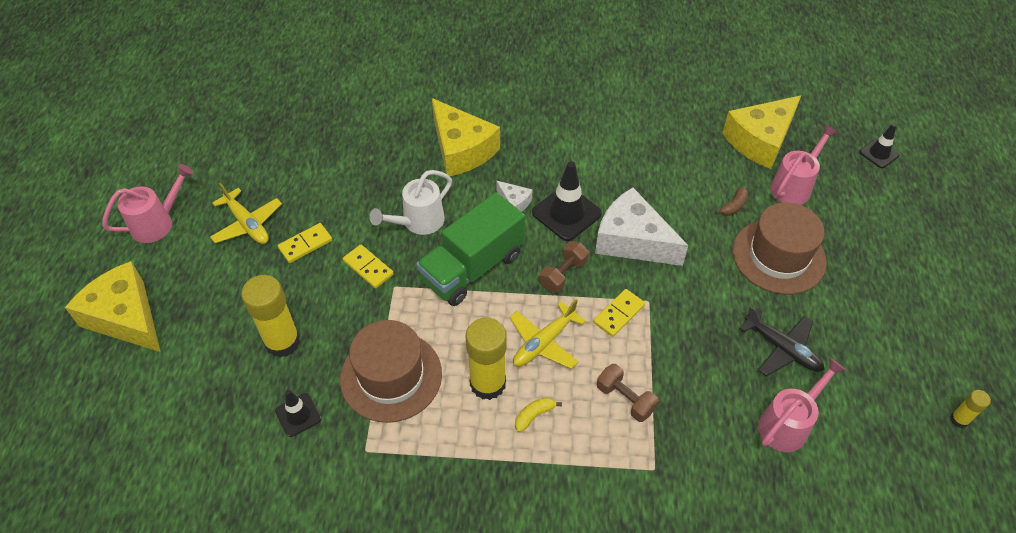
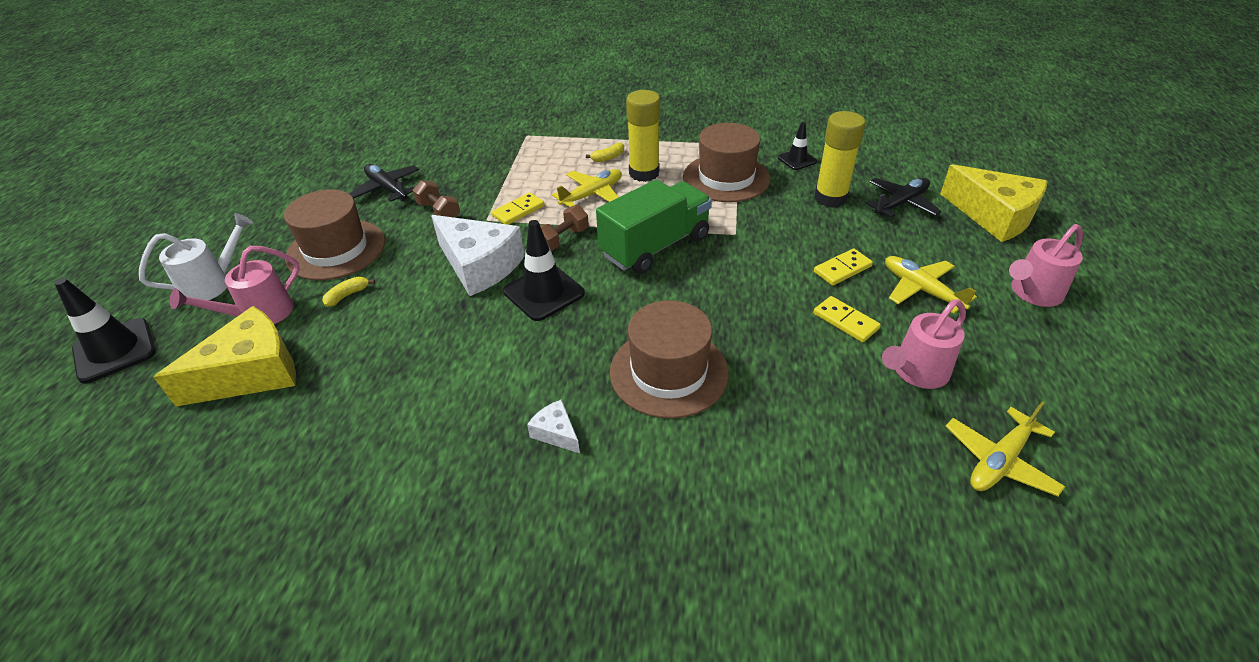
camera: 175 degrees left, 10 degrees down
yellow domino [343,244,394,289] -> yellow domino moved to [813,296,881,342]
white watering can [369,170,452,235] -> white watering can moved to [139,213,253,300]
yellow cheese [432,98,500,176] -> brown hat [610,300,729,419]
white cheese [496,181,533,212] -> white cheese moved to [527,400,580,453]
brown dumbbell [597,364,659,422] -> brown dumbbell moved to [412,180,460,218]
brown banana [715,187,748,216] -> yellow banana [322,277,375,307]
pink watering can [758,358,846,452] -> pink watering can moved to [882,299,966,389]
black traffic cone [859,123,900,168] -> black traffic cone [54,278,156,384], size x1.70
yellow glue stick [950,390,991,428] -> none
none -> black plane [865,178,942,217]
none -> yellow plane [946,401,1066,496]

